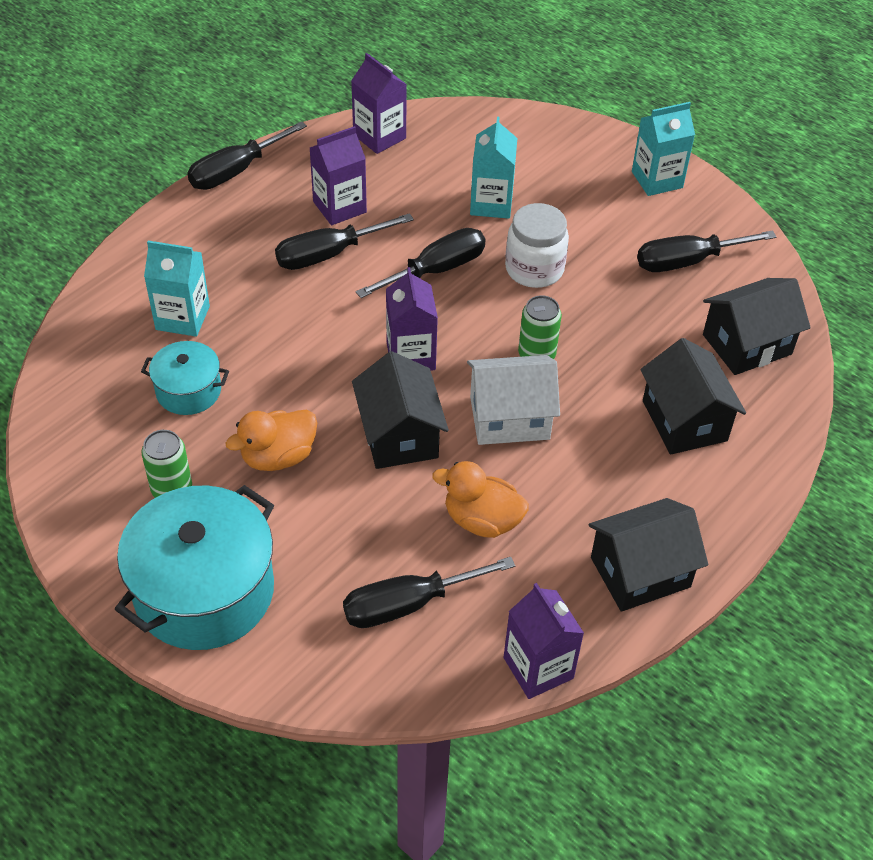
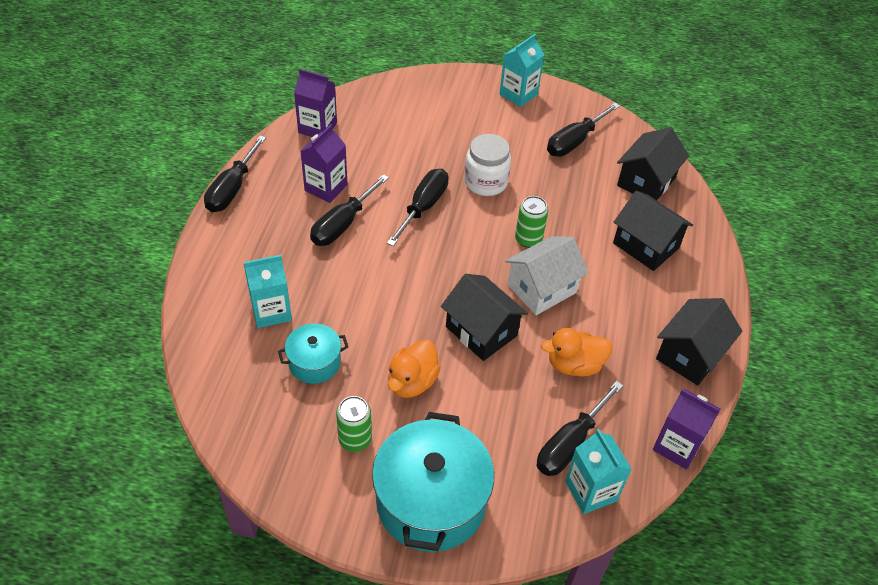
camera: 30 degrees left, 0 degrees up
purple carton [386,267,438,371] -> none
turquoise carton [470,117,517,219] -> turquoise carton moved to [565,429,632,514]

